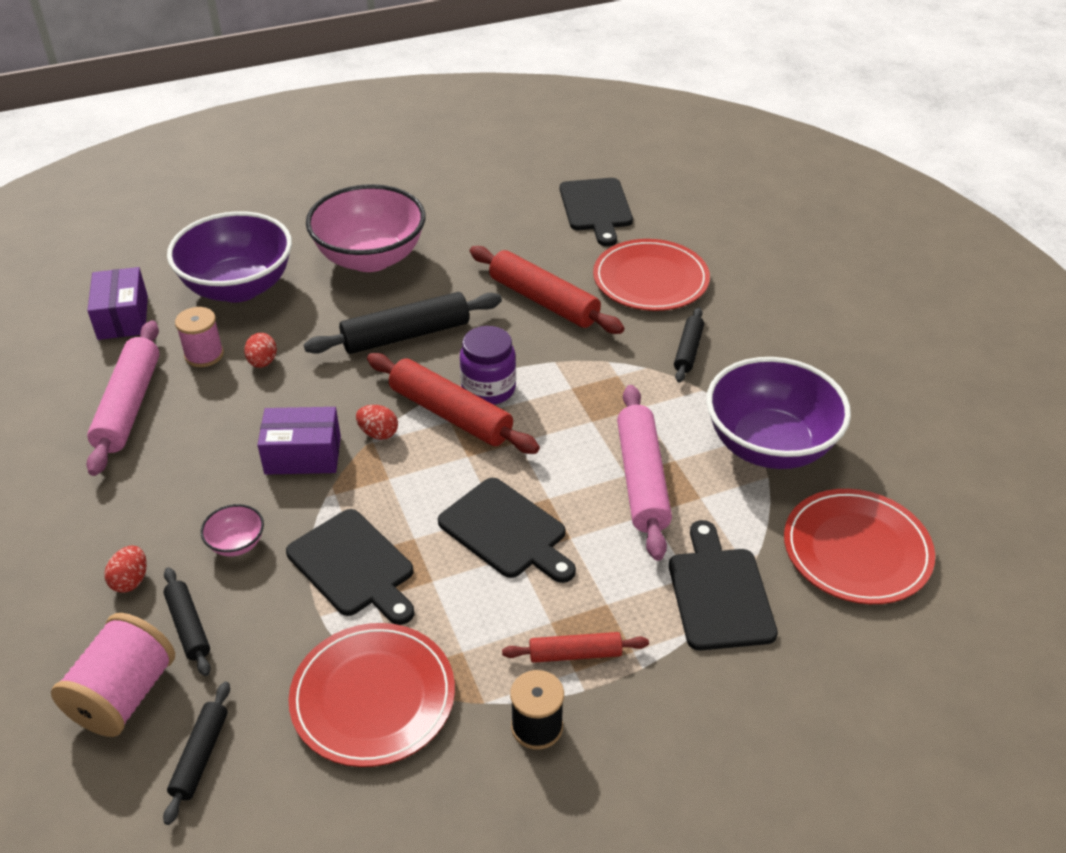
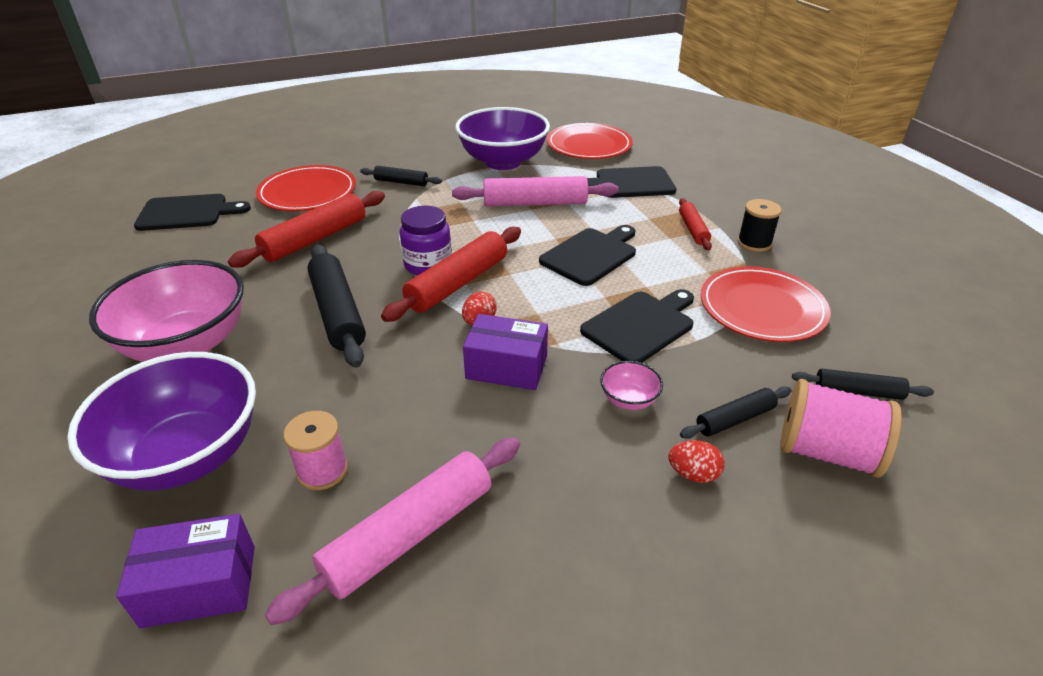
camera: 90 degrees left, 5 degrees down
pink rolling pin [86,320,159,476] -> pink rolling pin turned 45 degrees counterclockwise [265,437,520,625]
red egg [244,333,277,368] -> none
purple box [258,407,341,475] -> purple box turned 75 degrees counterclockwise [463,314,548,390]

